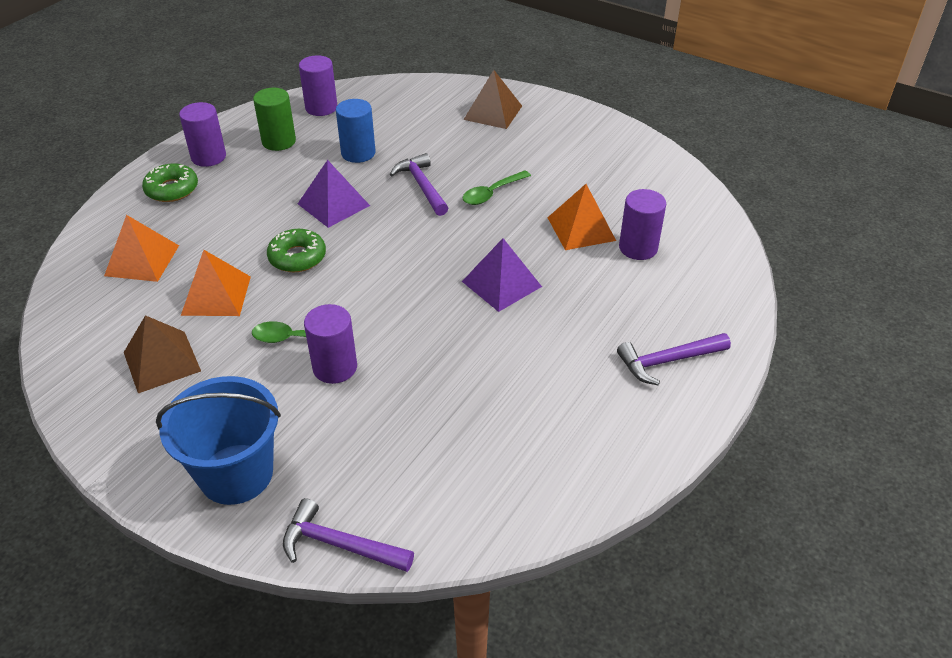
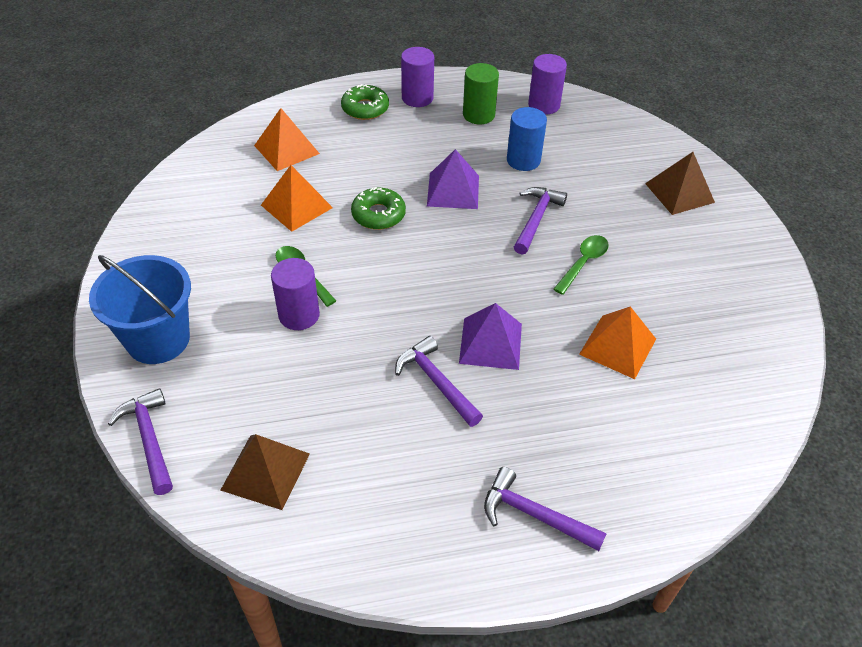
camera: 45 degrees right, 5 degrees up
brown pyramid [124,315,201,393] -> brown pyramid moved to [220,434,310,510]
green spoon [462,170,531,205] -> green spoon turned 120 degrees clockwise [553,235,609,295]
purple cylinder [619,189,666,260] -> none
none -> purple hammer [395,336,483,427]

